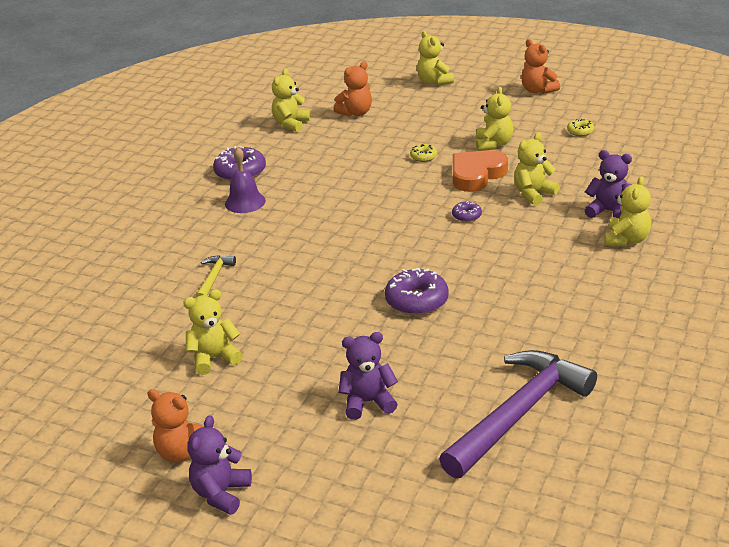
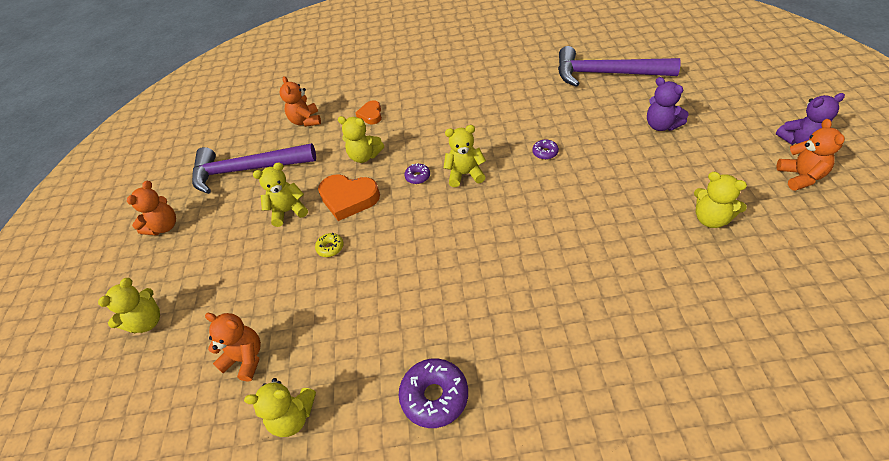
camera: 115 degrees left, 15 degrees up
yellow hammer [196,255,236,297] -> none
purple bell [225,147,266,213] -> none
purple donut [385,268,449,315] -> purple donut [532,140,559,160], size x0.52
yellow donut [567,119,594,136] -> purple hammer [192,143,316,194]
purple teddy bear [585,150,632,218] -> orange heart [355,100,382,124]
yellow teddy bear [605,176,651,247] -> yellow teddy bear moved to [444,125,486,187]
none -> orange teddy bear [280,76,321,127]

